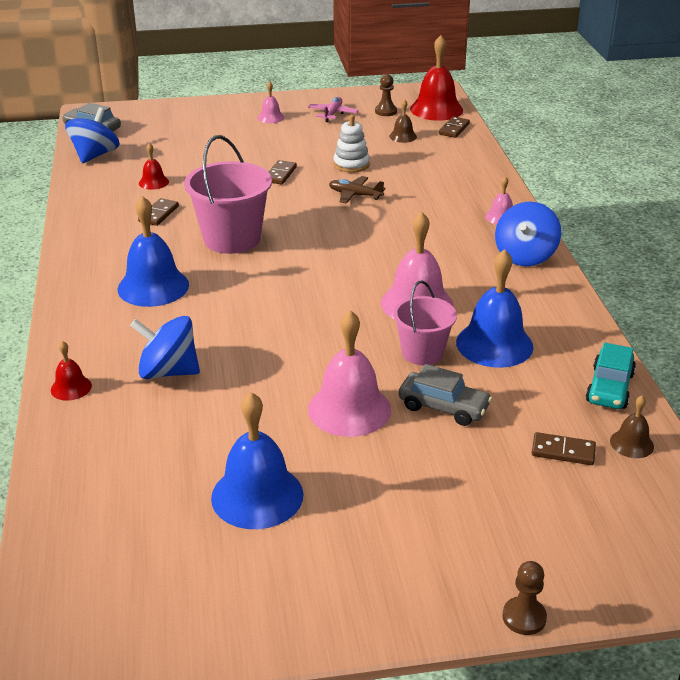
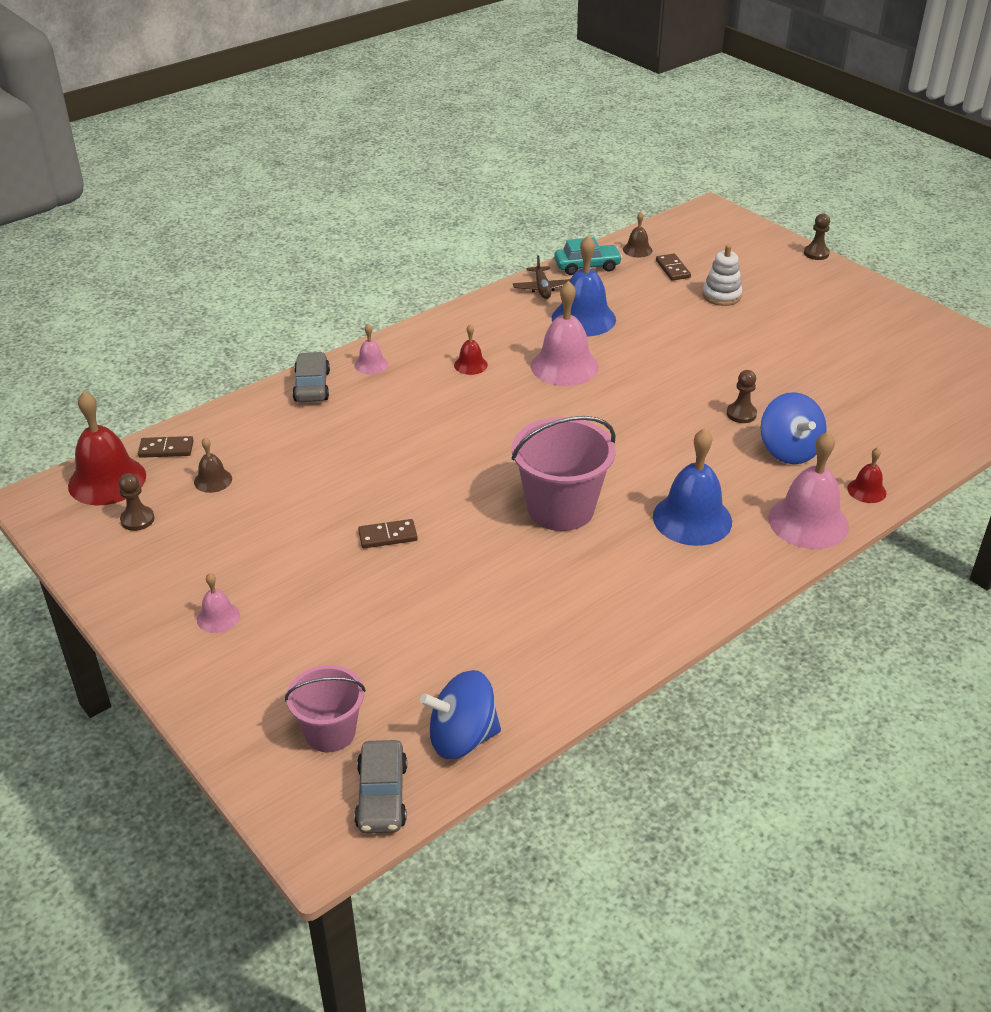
camera: 120 degrees left, 5 degrees up
brown domino [138,198,179,226] -> none
red bell [139,143,169,190] -> red bell moved to [454,324,488,375]
blue bell [211,392,304,529] -> none
pink plane [308,97,358,122] -> none
pink bell [308,310,391,437] -> pink bell moved to [768,432,849,549]
brown plane [329,176,386,204] -> brown plane moved to [513,255,570,299]
white stacking toy [333,115,370,173] -> white stacking toy moved to [702,245,742,306]
pink bucket [393,281,457,365] -> pink bucket moved to [285,665,366,752]
grey car [399,364,492,426] -> grey car moved to [292,352,330,402]
blue spinning top [495,202,561,266] -> none
none -> brown pawn [727,370,757,423]

